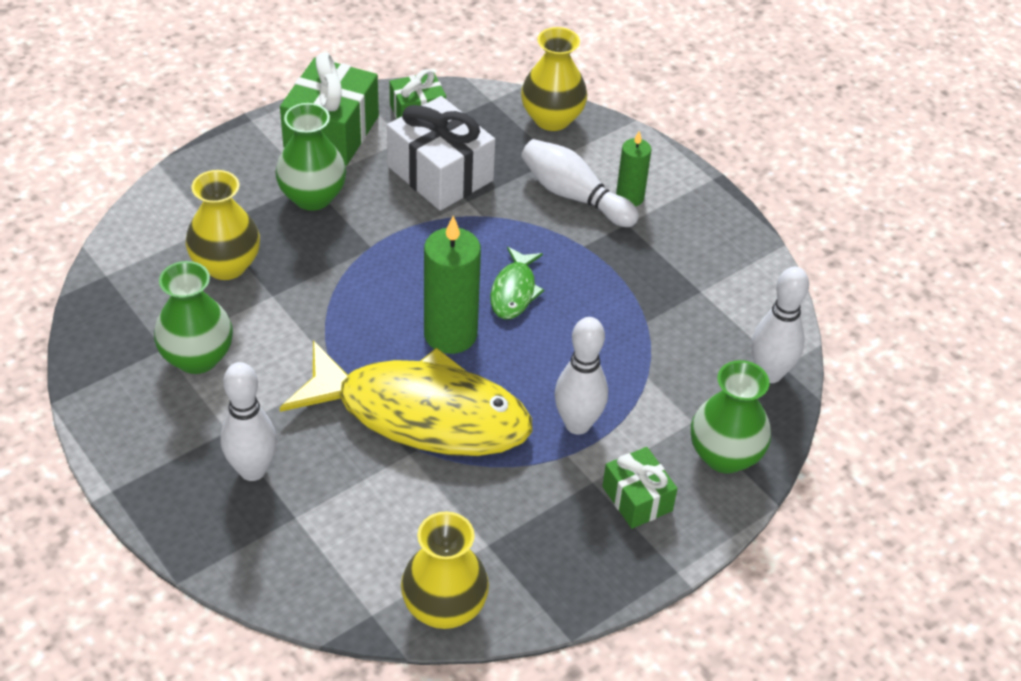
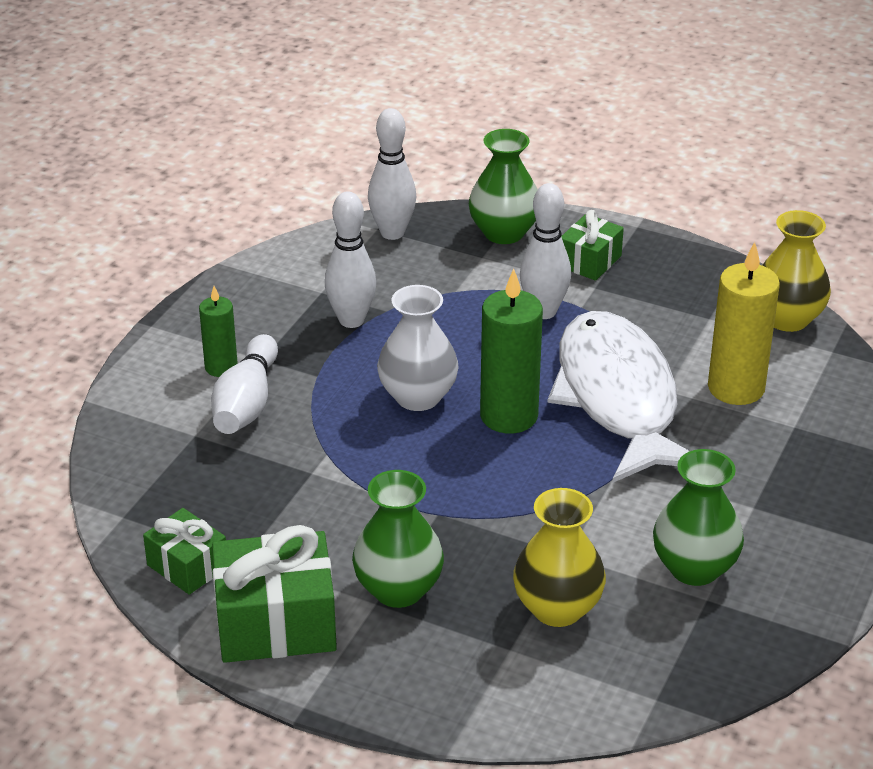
camera: 115 degrees left, 10 degrees down
white bowling pin [220,362,277,481] -> white bowling pin moved to [325,191,376,328]
yellow fish [280,340,533,456] -> white fish [547,311,689,483]
white gift [387,96,495,211] -> none
green fish [490,247,544,319] -> white vase [377,285,459,411]
yellow vase [521,27,587,131] -> none
none -> yellow candle [708,242,780,405]

